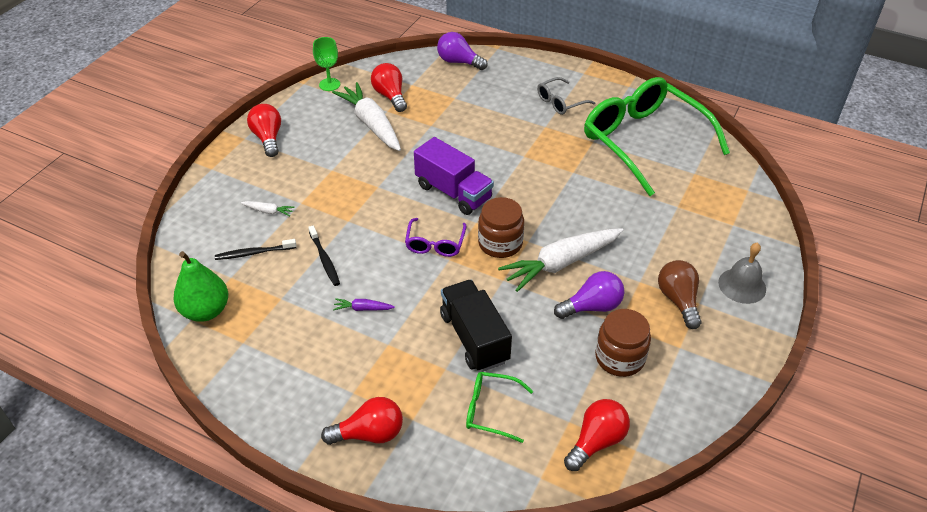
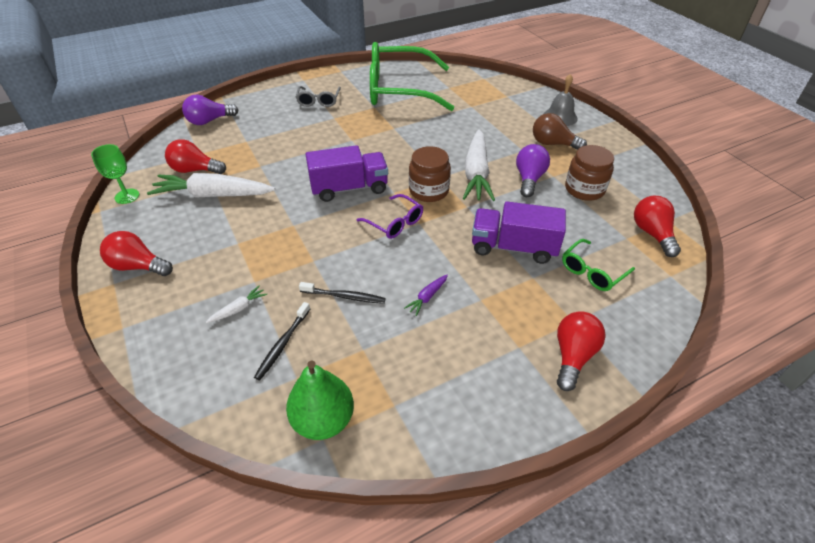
camera: 55 degrees left, 0 degrees up
black truck [440,280,512,372] -> purple truck [472,201,566,264]

